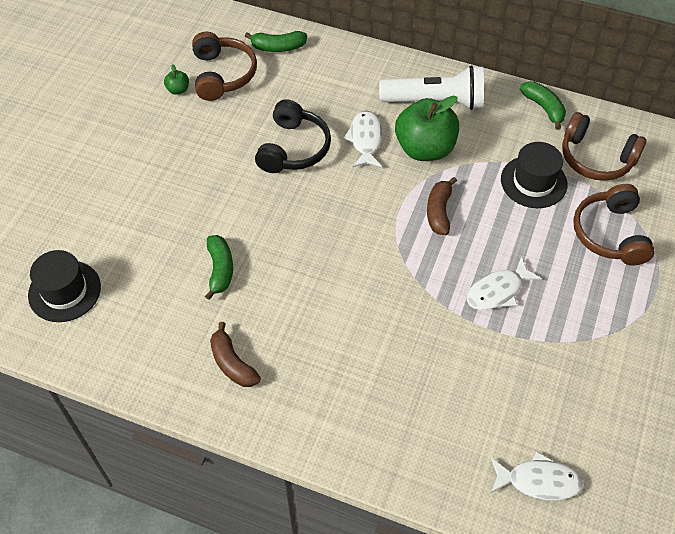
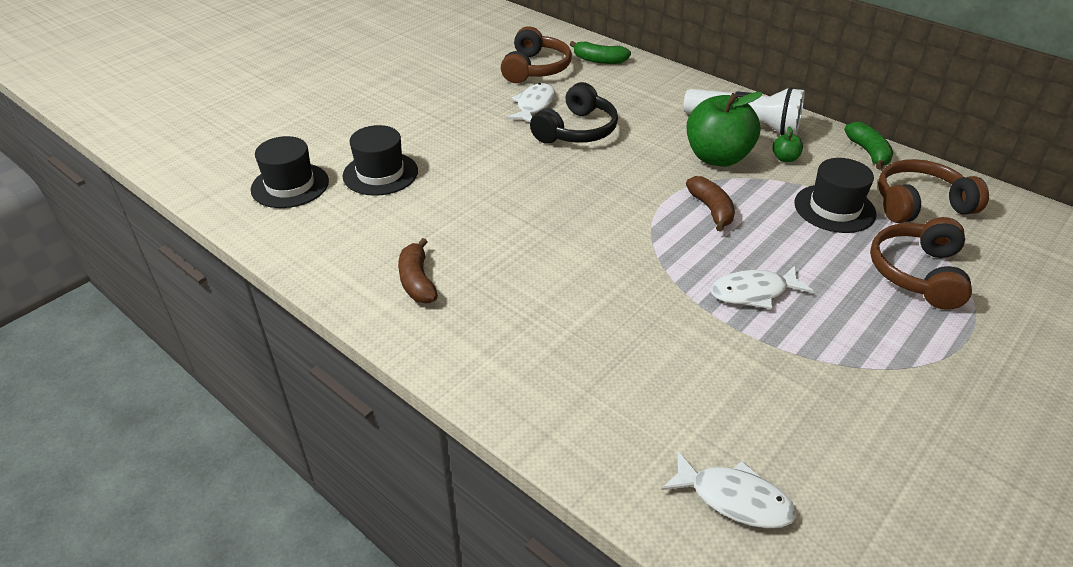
camera: 20 degrees right, 15 degrees down
green apple [164,64,189,95] -> green apple moved to [773,126,803,162]
green banana [205,235,233,300] -> none
white fish [343,110,383,167] -> white fish moved to [506,83,555,122]
brown banana [427,177,457,235] -> brown banana turned 135 degrees clockwise [686,176,735,232]
brown headphones [562,112,647,181] -> brown headphones turned 120 degrees clockwise [878,159,989,223]
none -> black hat [342,125,418,196]

